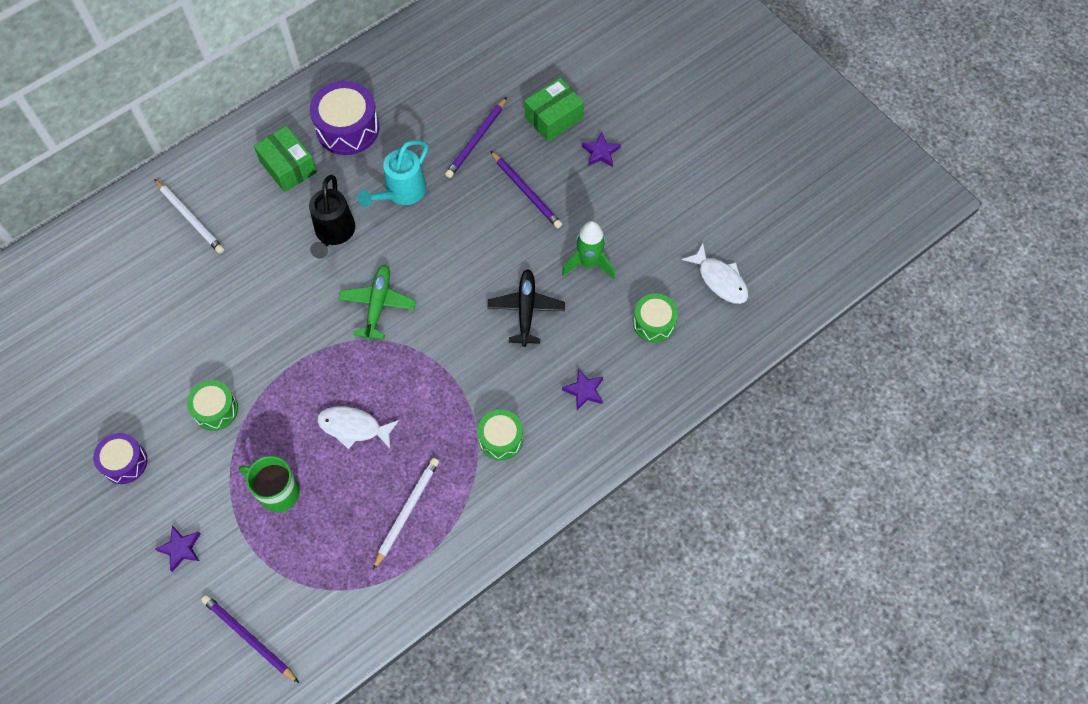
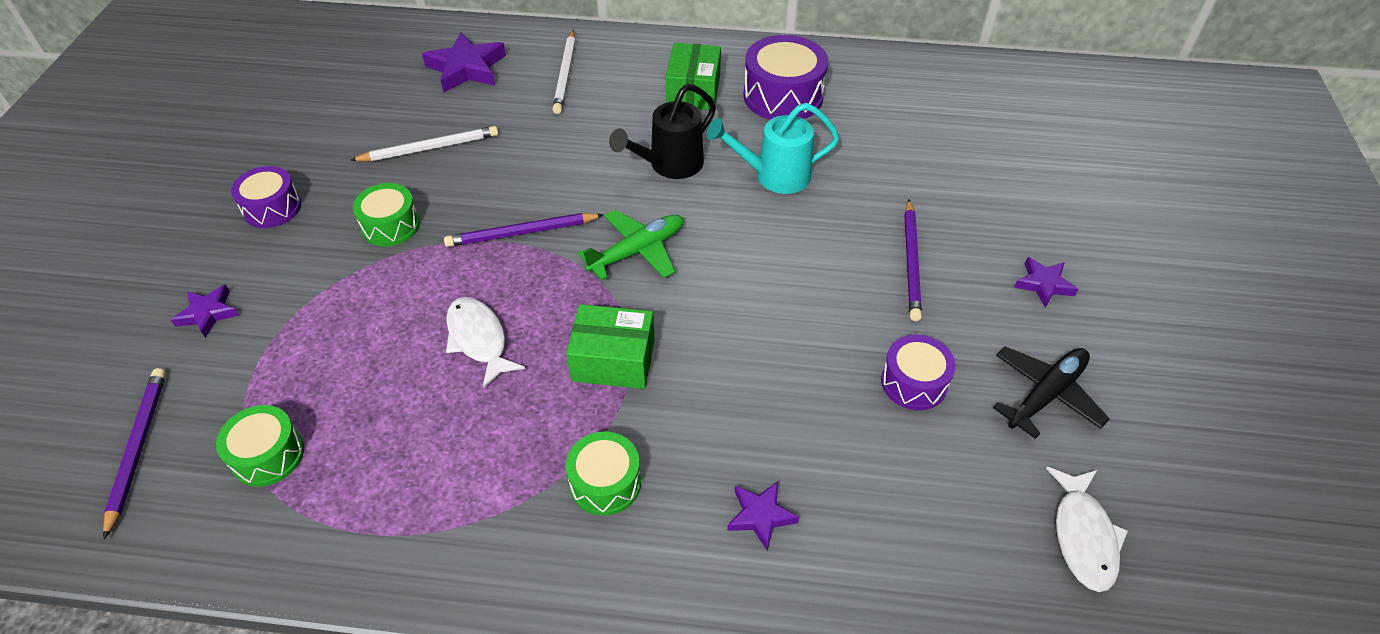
camera: 45 degrees right, 15 degrees down
green mug [239,456,300,512] -> none
white pencil [373,458,439,570] -> white pencil moved to [350,126,498,161]
purple pencil [445,97,507,178] -> purple pencil moved to [444,213,604,247]
black plane [487,269,565,347] -> black plane moved to [993,346,1110,439]
green box [524,78,584,142] -> green box moved to [566,304,655,389]
green rocket [562,221,615,280] -> purple drum [881,335,956,410]
green drum [633,293,678,343] -> green drum moved to [216,405,304,487]
none -> purple star [422,32,506,92]

